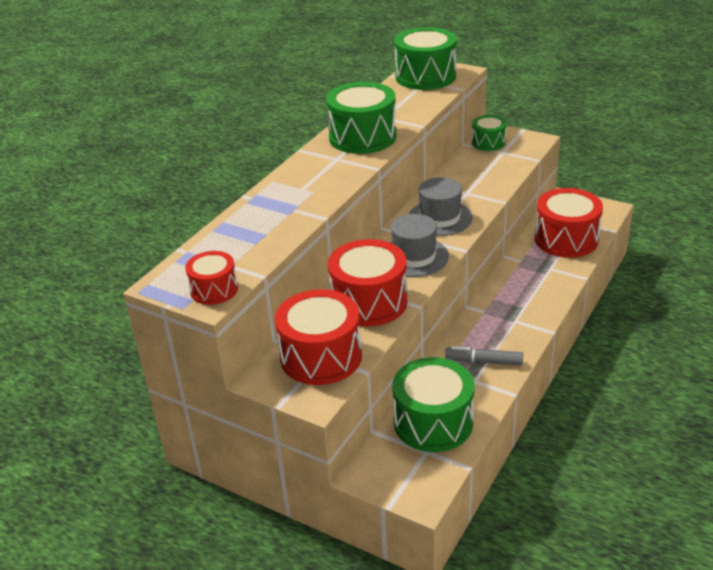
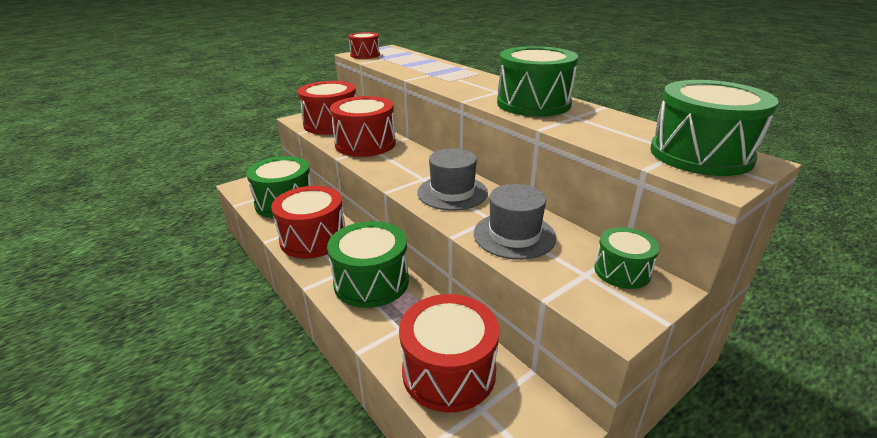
camera: 110 degrees right, 5 degrees down
grey hat [391,214,449,277] -> grey hat moved to [474,184,556,260]
grey marker [445,346,523,366] -> red drum [271,186,345,258]
none -> green drum [327,221,409,308]

